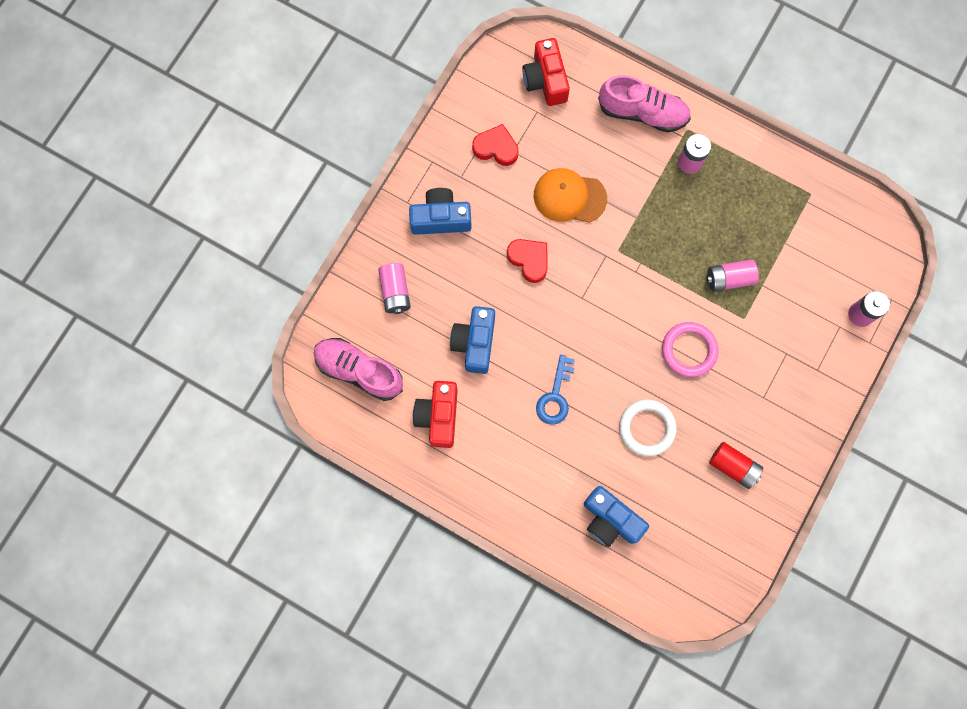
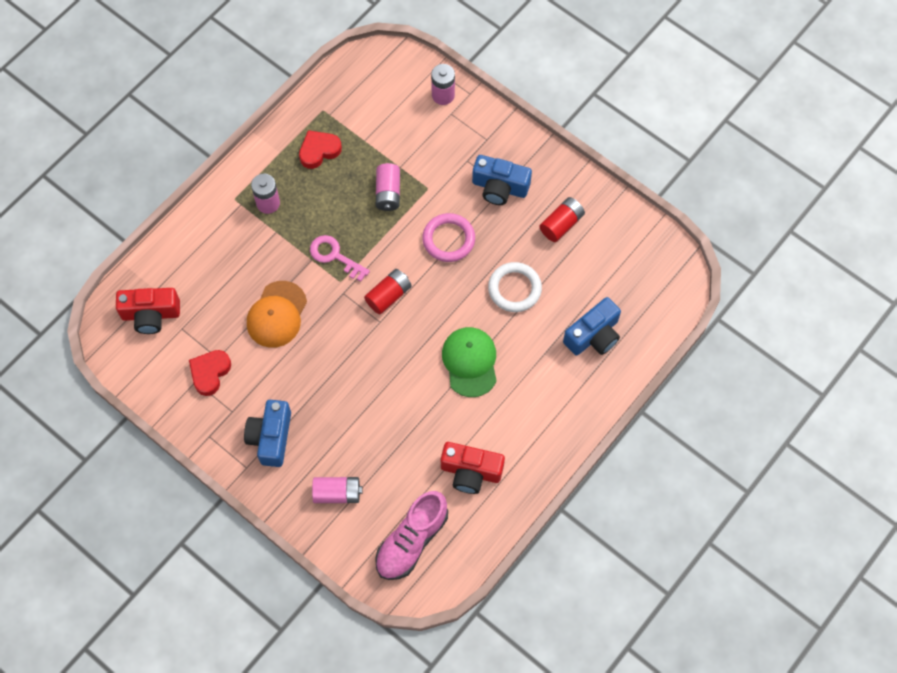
camera: 80 degrees left, 10 degrees down
blue camera [450,306,495,374] -> blue camera moved to [472,155,532,205]
red heart [507,239,548,283] -> red heart moved to [299,130,342,169]
blue key [536,355,575,425] -> green cap [442,327,497,397]
pink shoe [598,75,691,132] -> none
none -> pink key [310,235,370,282]
none -> red battery [364,269,412,315]

